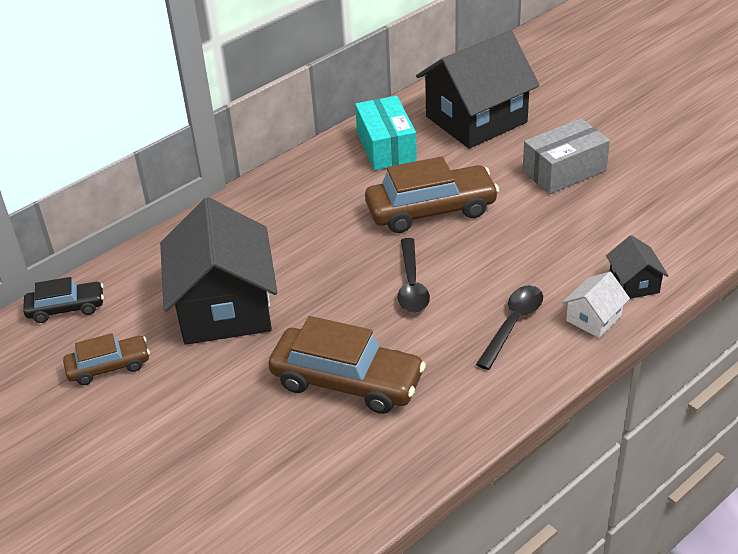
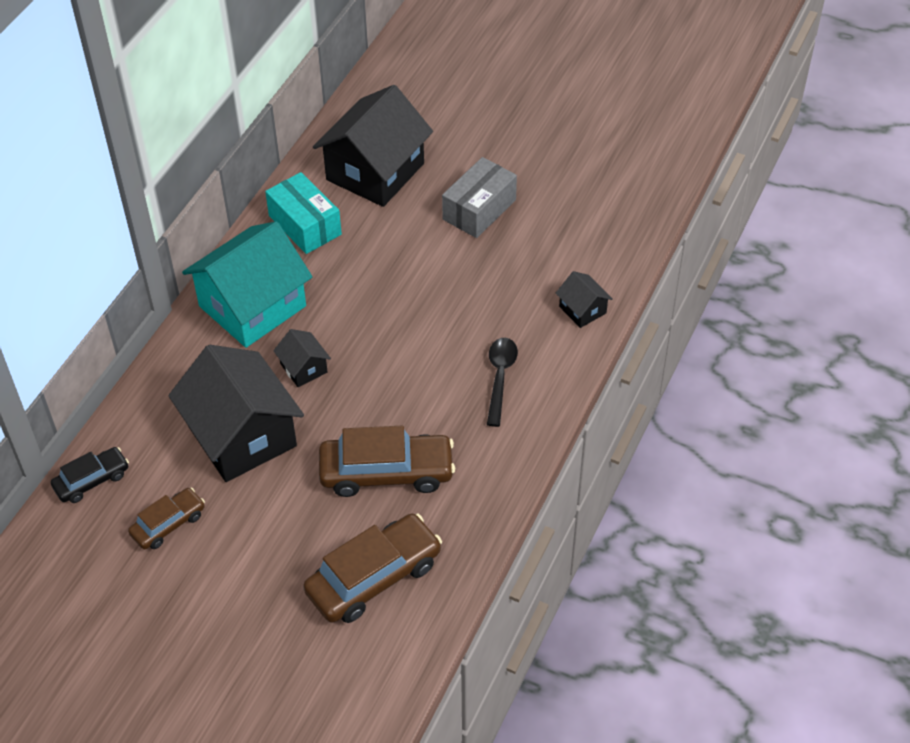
camera: 25 degrees left, 10 degrees up
brown car [365,156,499,233] -> brown car moved to [303,514,442,623]
black spoon [398,238,430,313] -> none
white house [562,272,630,338] -> none
none -> turquoise house [182,221,312,348]
none -> black house [273,329,331,387]

